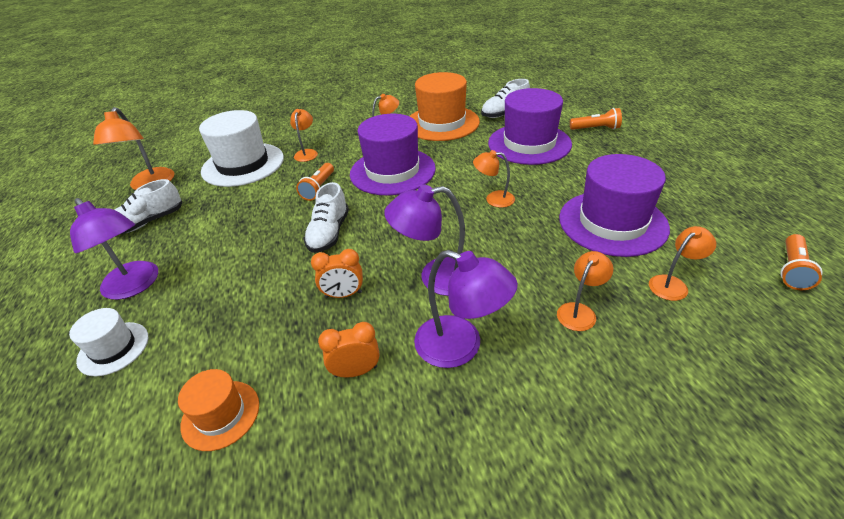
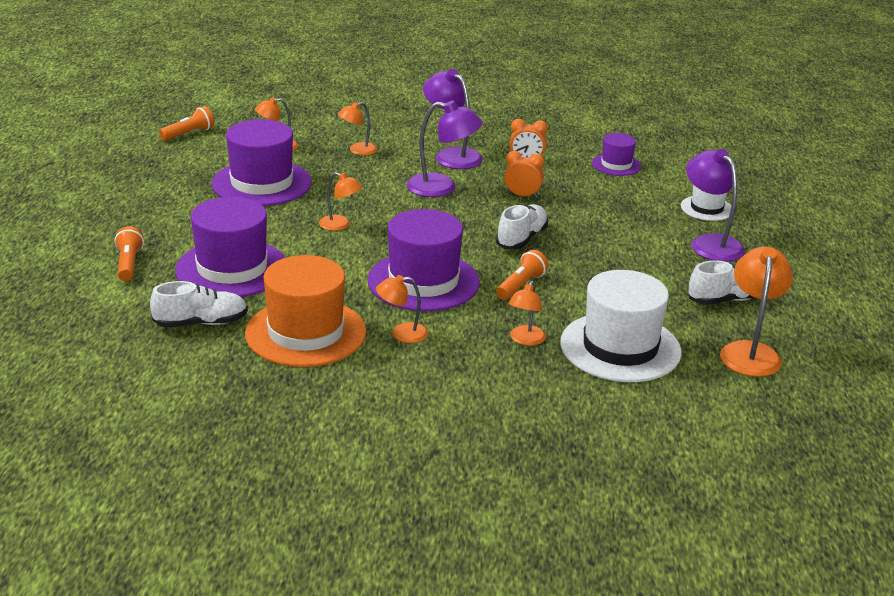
camera: 165 degrees left, 10 degrees down
orange hat [178,369,259,451] -> purple hat [592,133,641,176]
orange flashlight [570,108,622,130] -> orange flashlight turned 60 degrees clockwise [114,226,144,281]

